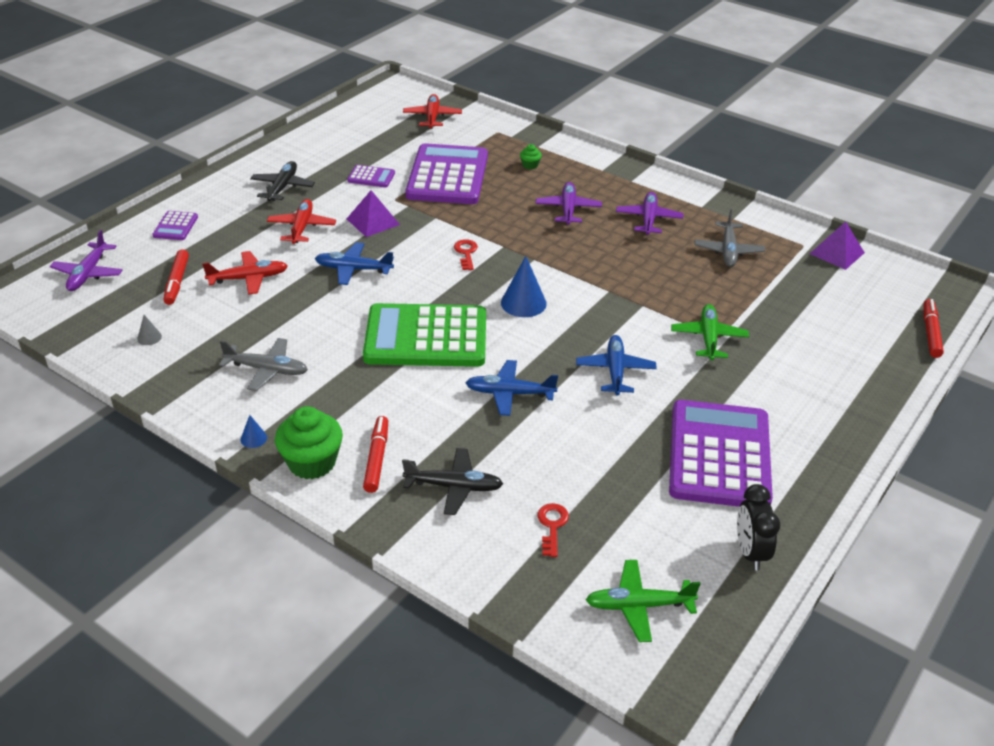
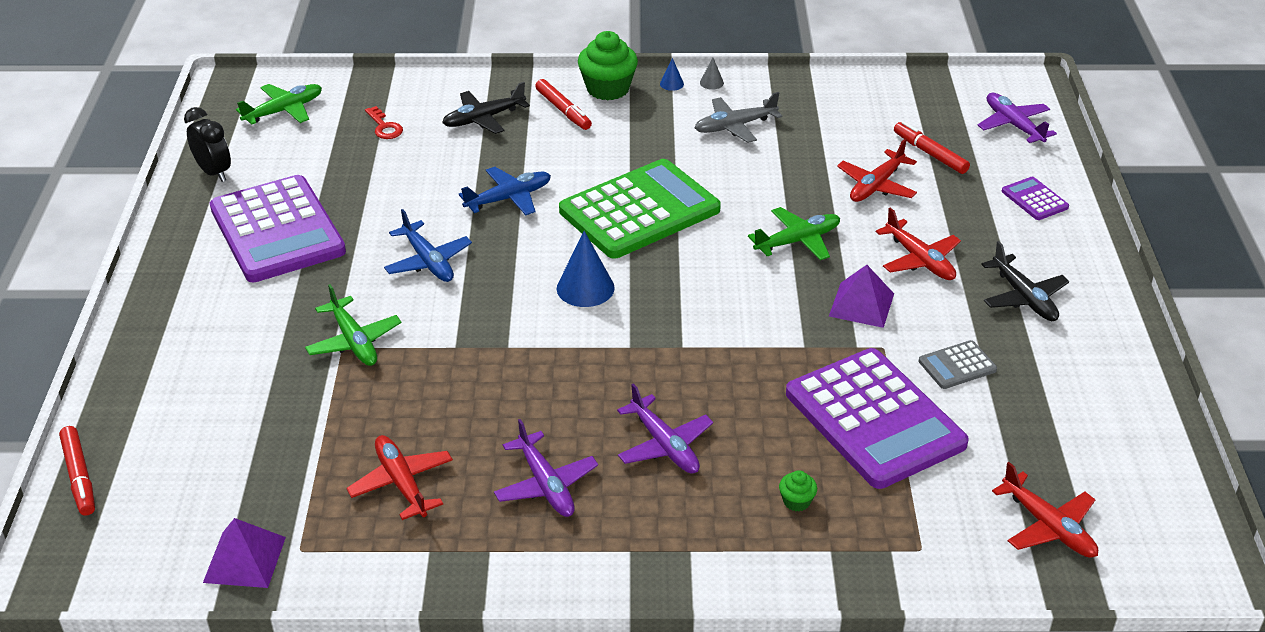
camera: 145 degrees right, 0 degrees up
grey cone [137,315,162,345] -> grey cone moved to [700,57,724,90]
blue plane [315,242,394,285] -> green plane [748,207,840,260]
purple calculator [347,165,395,187] -> grey calculator [919,340,997,389]
red key [454,239,478,270] -> none
grey plane [695,209,765,267] -> red plane [346,435,453,520]

